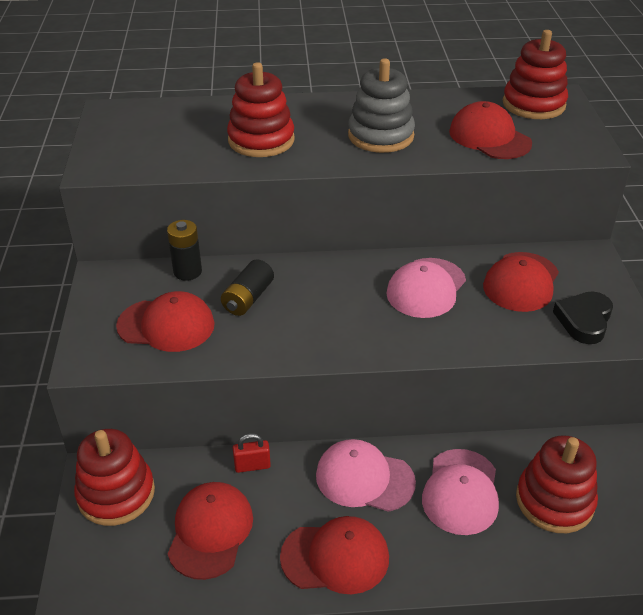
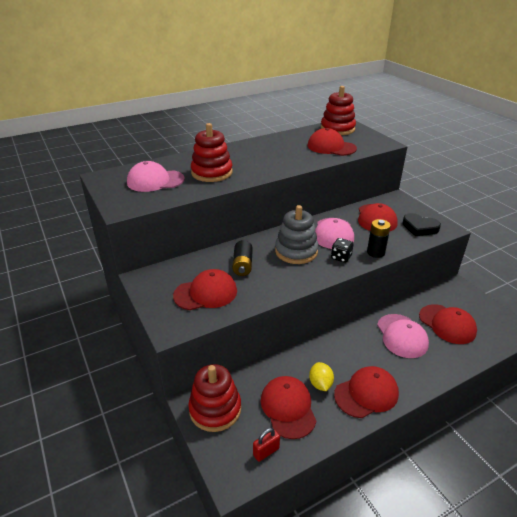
camera: 25 degrees left, 5 degrees down
black battery [167,220,202,281] -> black battery moved to [367,219,391,258]
red padlock [233,433,271,473] -> red padlock moved to [253,428,280,462]
pink cap [316,439,416,512] -> pink cap moved to [127,161,185,192]
grey stacking toy [348,58,415,153] -> grey stacking toy moved to [275,205,319,264]
red stacking toy [516,435,598,533] -> red cap [419,304,477,344]
black heart [553,291,613,344] -> black heart turned 60 degrees counterclockwise [402,213,441,236]
none -> yellow lemon [309,362,334,391]
none -> black dice [331,238,353,263]

